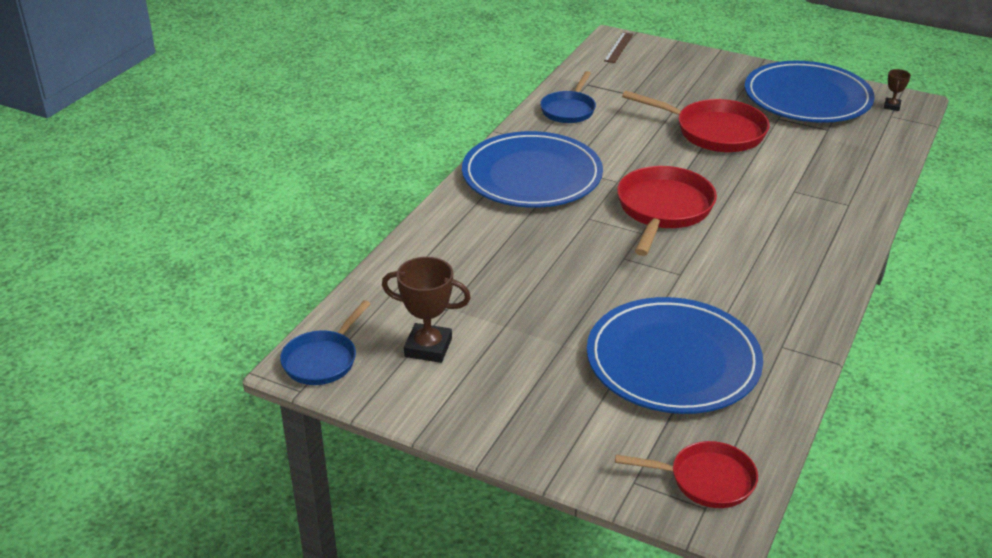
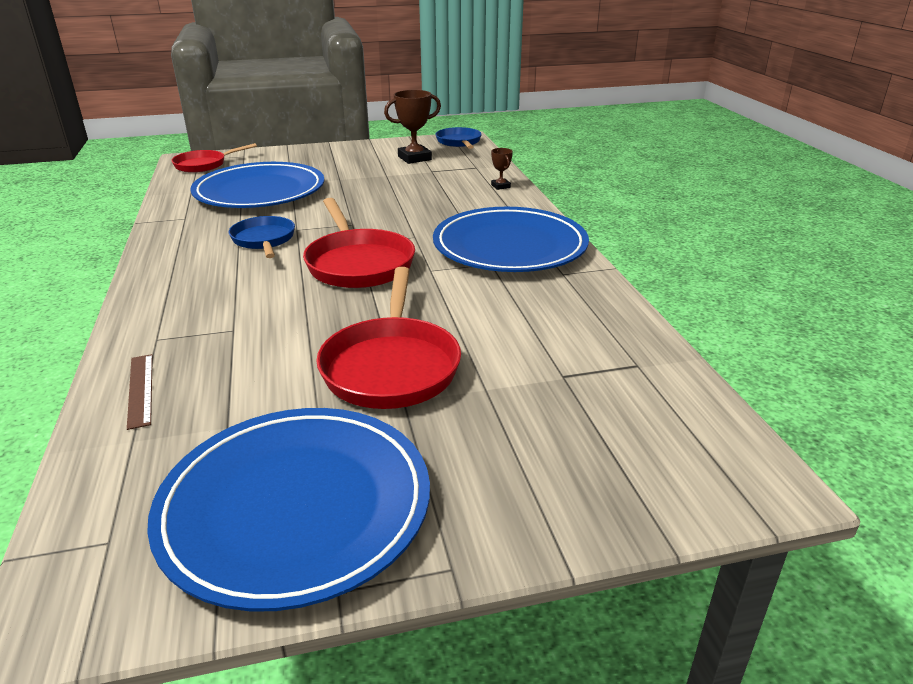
camera: 140 degrees right, 5 degrees down
blue pan [540,71,596,123] -> blue pan moved to [229,216,295,258]
brown ruler [604,32,633,63] -> brown ruler moved to [127,354,153,430]
red pan [622,91,769,152] -> red pan turned 75 degrees counterclockwise [316,267,461,409]
brown trophy [884,69,911,111] -> brown trophy moved to [491,148,513,190]

